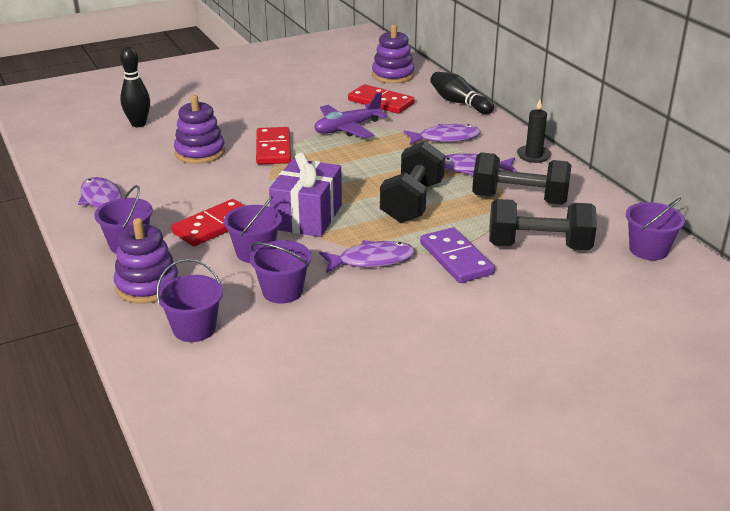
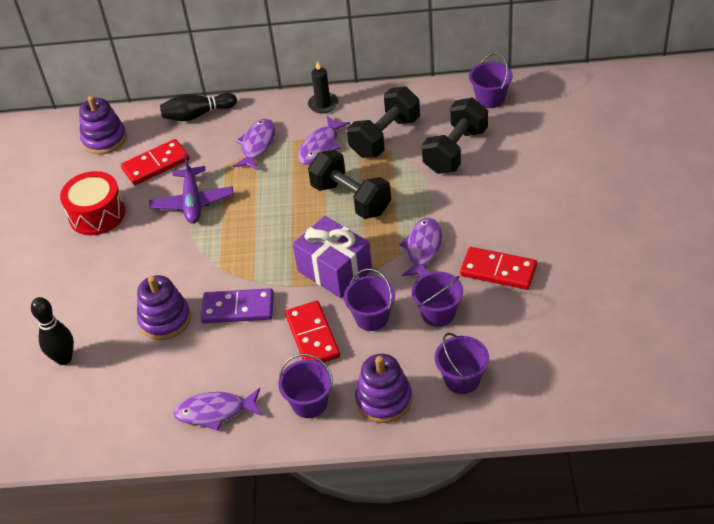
camera: 60 degrees left, 15 degrees up
red domino [256,127,291,165] -> red domino moved to [460,247,537,290]
purple domino [420,227,495,283] -> purple domino moved to [201,288,274,323]
none -> red drum [60,171,125,235]

